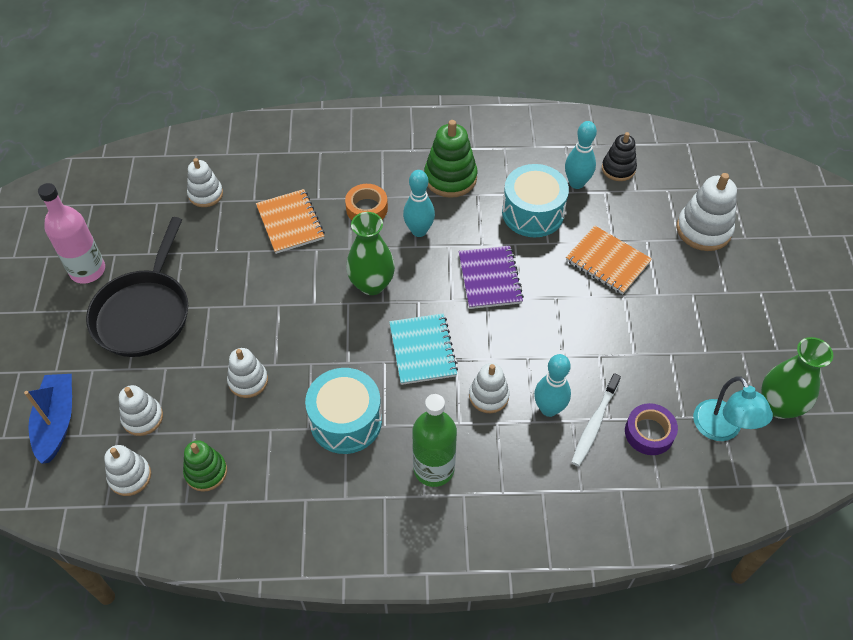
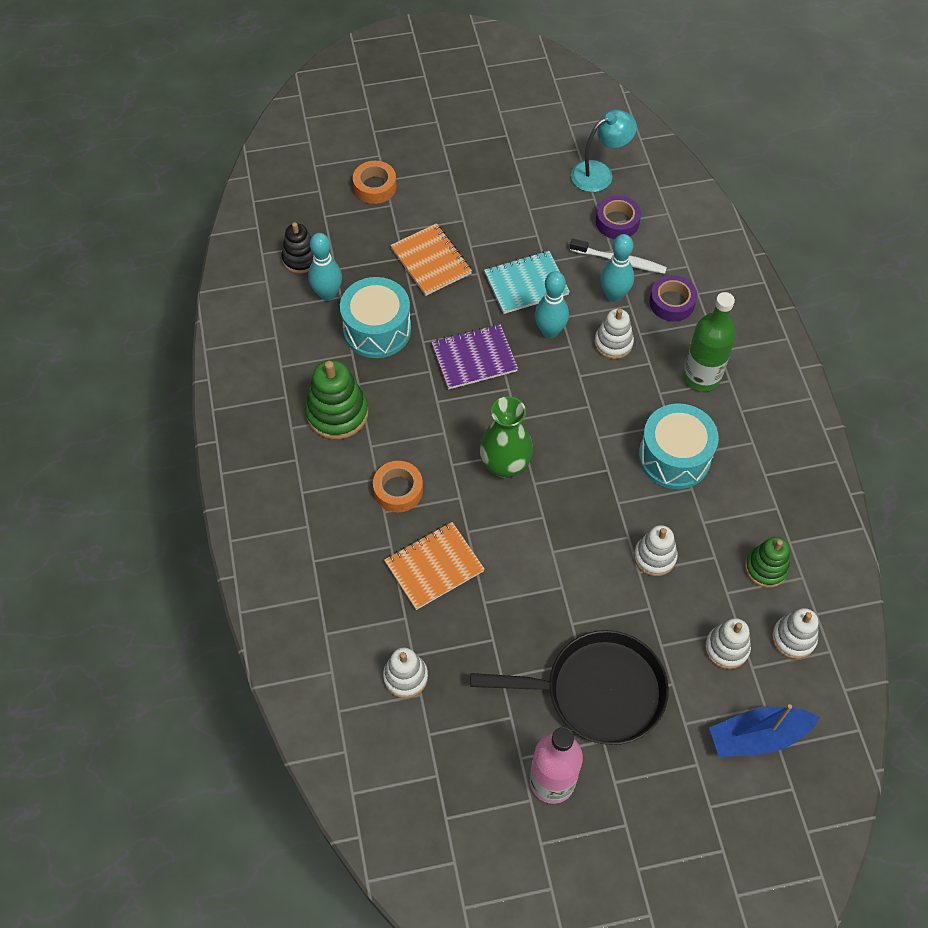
camera: 100 degrees left, 5 degrees up
turquoise notebook [389,313,458,385] -> turquoise notebook moved to [484,251,570,314]
turquoise bowling pin [403,170,435,237] -> turquoise bowling pin moved to [535,271,569,338]
orange notebook [566,226,652,294] -> orange notebook turned 60 degrees counterclockwise [390,223,472,296]
white stacking toy [677,173,737,251] -> orange tape [353,161,397,204]
green vase [761,337,833,419] -> none
none -> purple tape [649,275,697,321]

